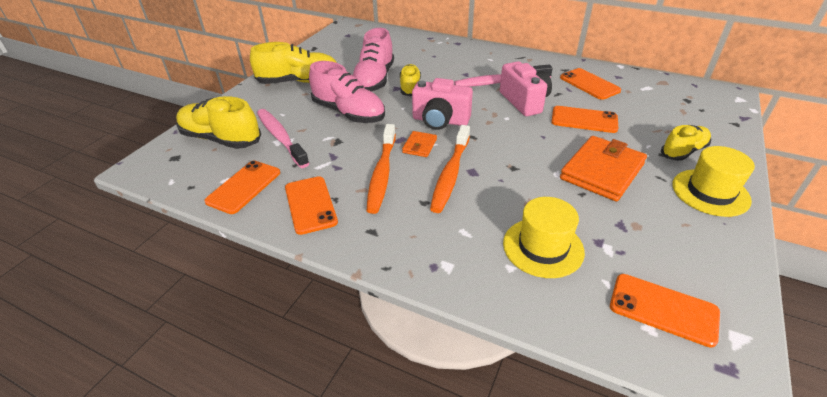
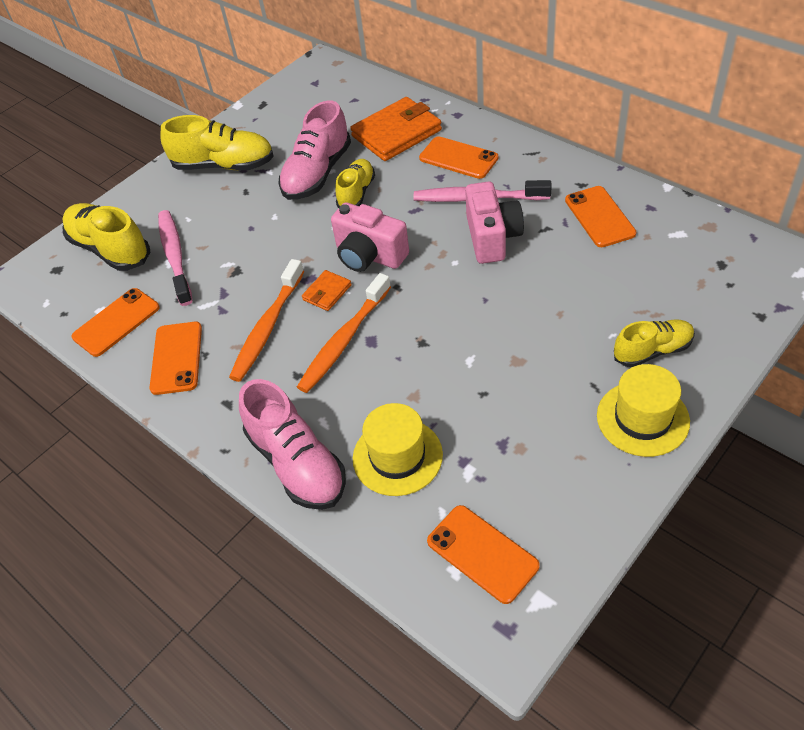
camera: 20 degrees right, 10 degrees up
pink shoe [309,61,385,123] -> pink shoe moved to [239,379,346,510]
orange phone [551,106,618,133] -> orange phone moved to [419,136,498,179]
orange wallet [560,136,647,201] -> orange wallet moved to [350,97,442,161]

